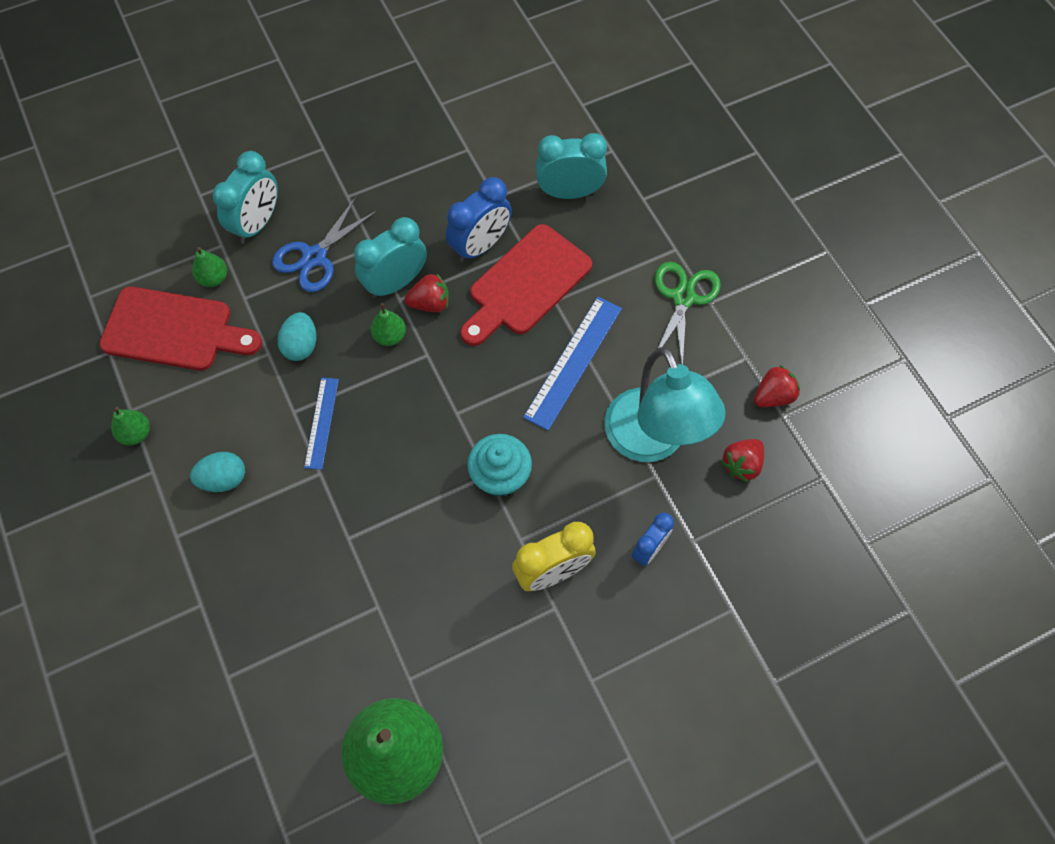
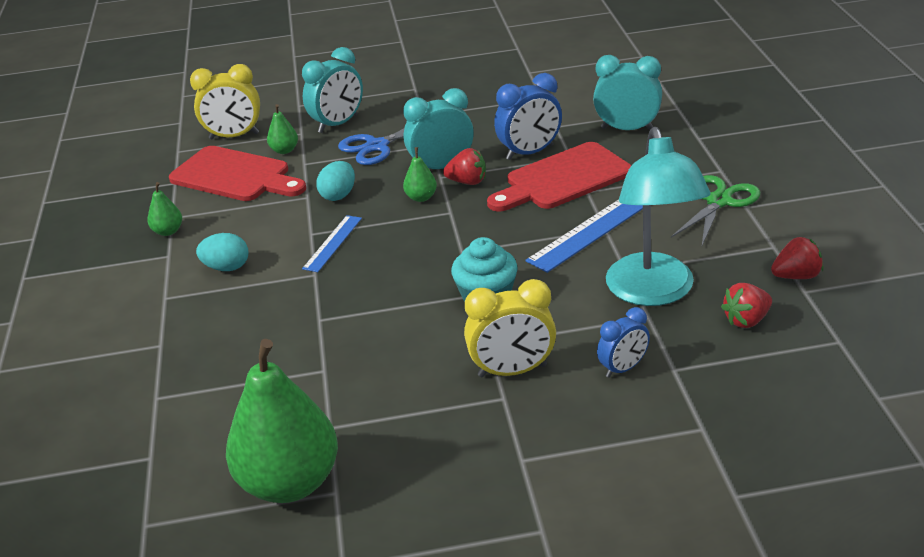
camera: 20 degrees right, 30 degrees down
none -> yellow clock [190,64,260,140]

